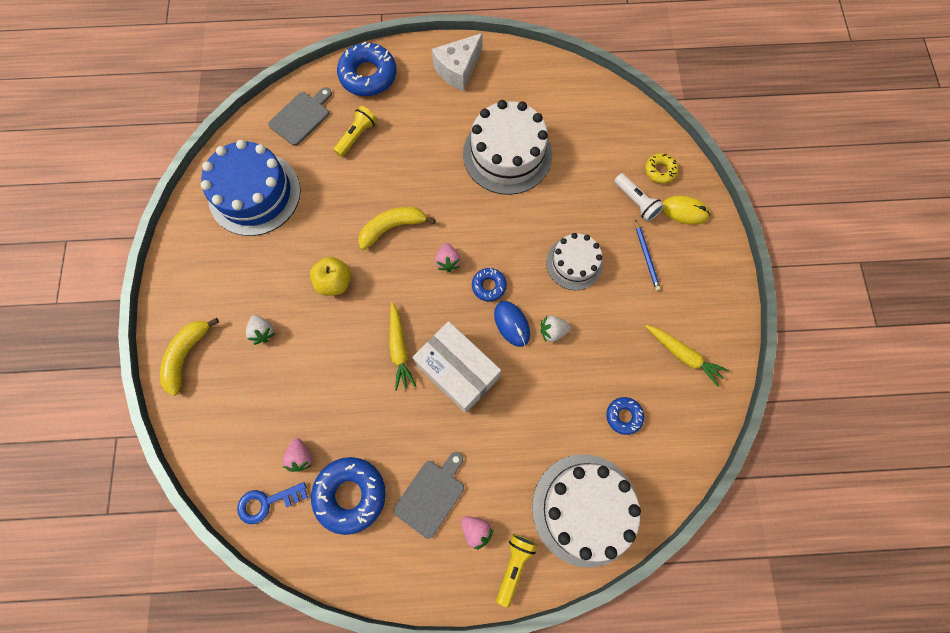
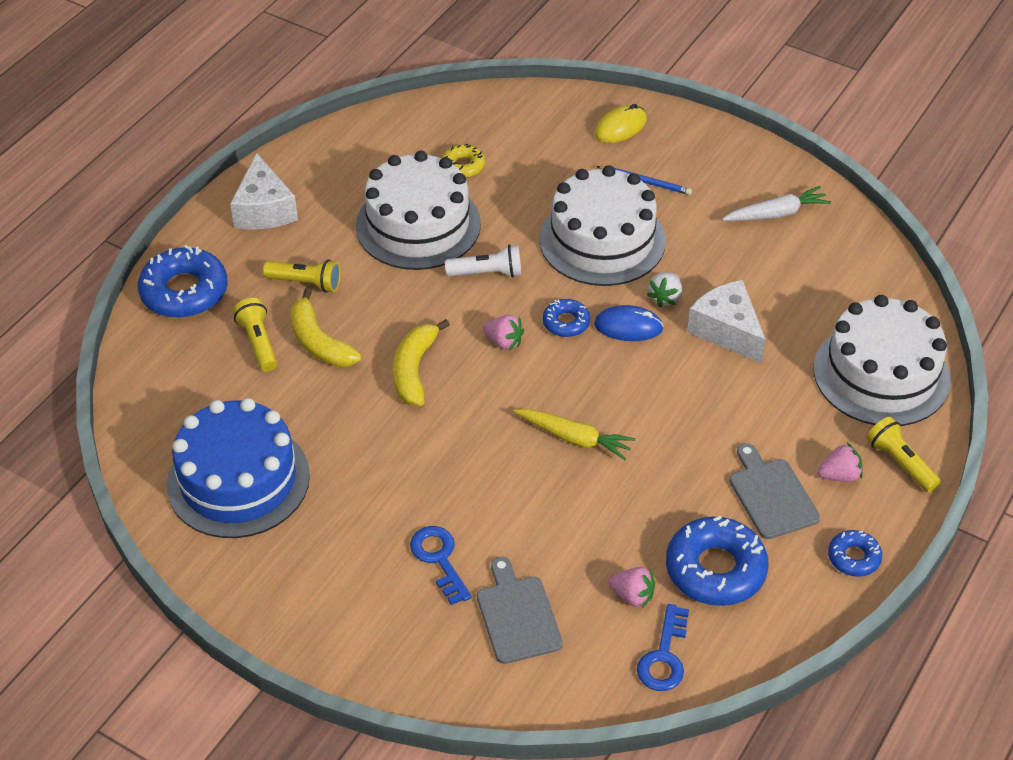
camera: 55 degrees left, 25 degrees down
yellow banana [160,318,219,396] -> yellow banana moved to [290,288,361,367]
white strawberry [246,315,275,345] -> blue key [410,526,472,605]
grey cutting board [268,87,332,146] -> grey cutting board moved to [477,557,563,664]
yellow apple [310,257,351,296] -> none
white box [412,321,501,413] -> none
white cake [546,233,603,290] -> white cake [539,165,666,286], size x1.67
blue donut [606,397,644,435] -> blue donut moved to [828,530,882,577]
white flashlight [614,173,664,222] -> white flashlight moved to [445,245,521,278]
yellow donut [645,153,678,184] -> yellow donut moved to [442,144,485,178]
yellow carrot [645,325,729,387] -> white carrot [722,186,831,221]
none -> yellow flashlight [263,259,341,293]
none -> white cheese [687,280,766,364]

